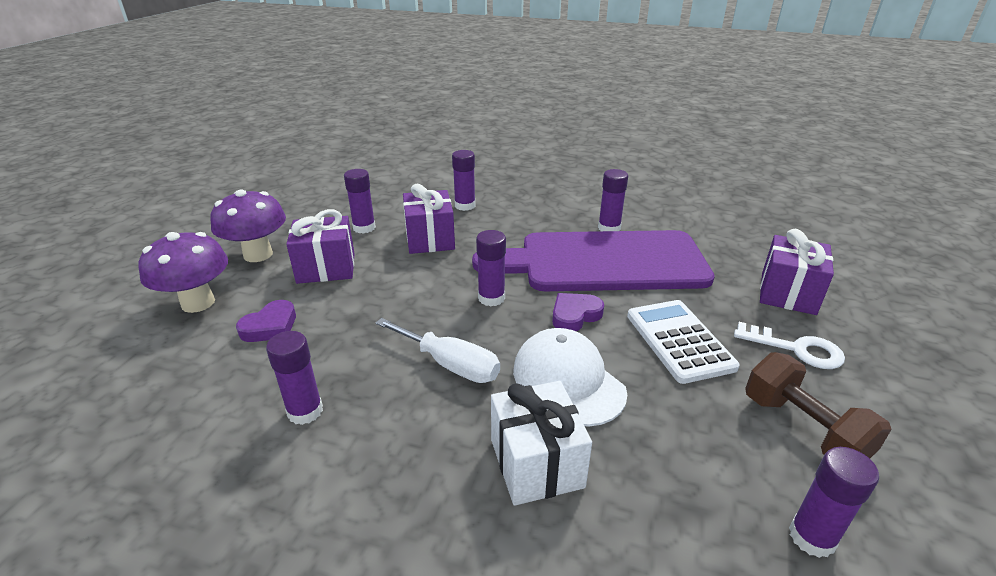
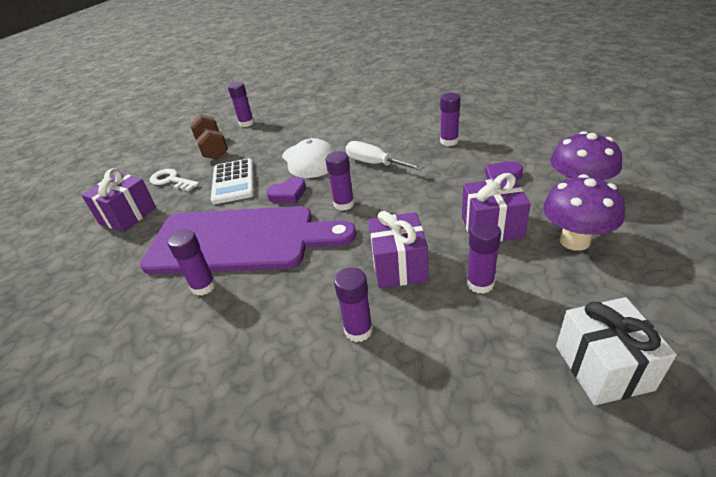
camera: 170 degrees left, 5 degrees up
white gift [491,381,592,506] -> white gift moved to [556,297,677,405]

